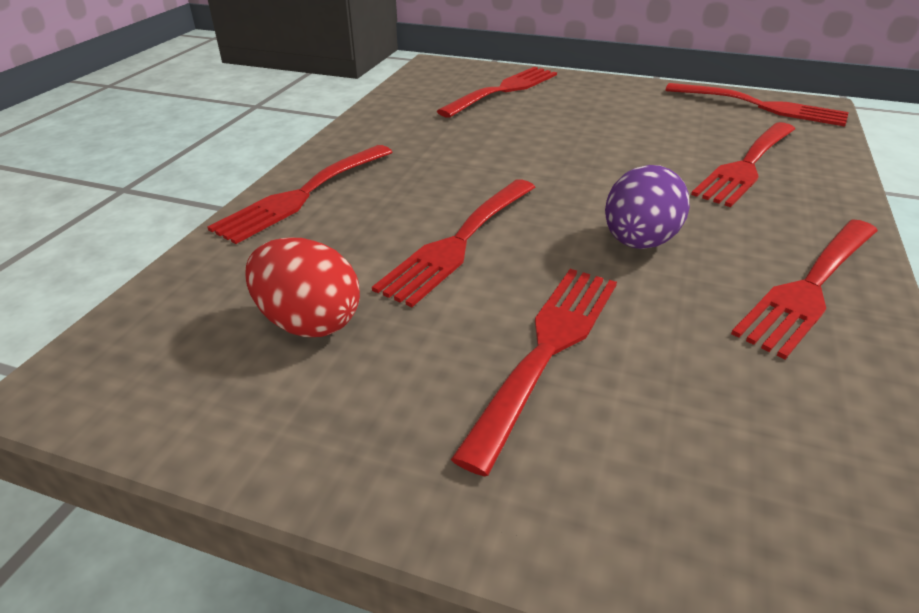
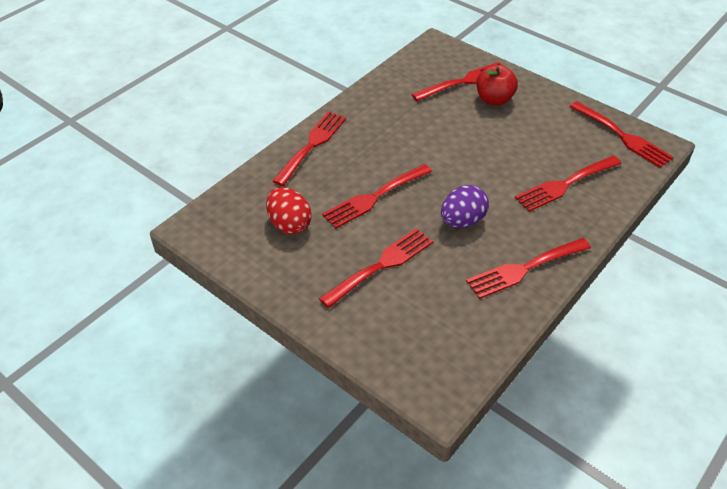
camera: 20 degrees right, 10 degrees up
red fork [207,145,392,244] -> red fork turned 150 degrees clockwise [273,111,346,186]
none -> red apple [476,65,518,106]

